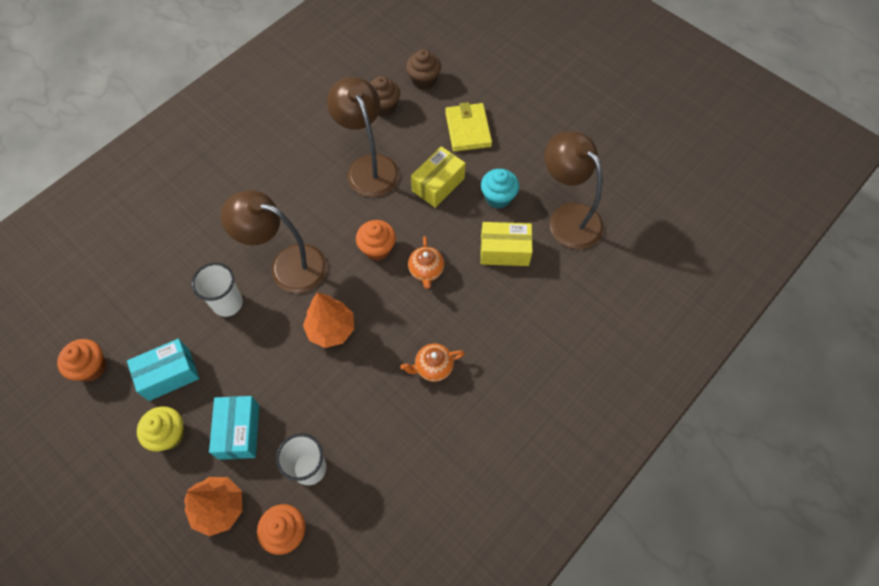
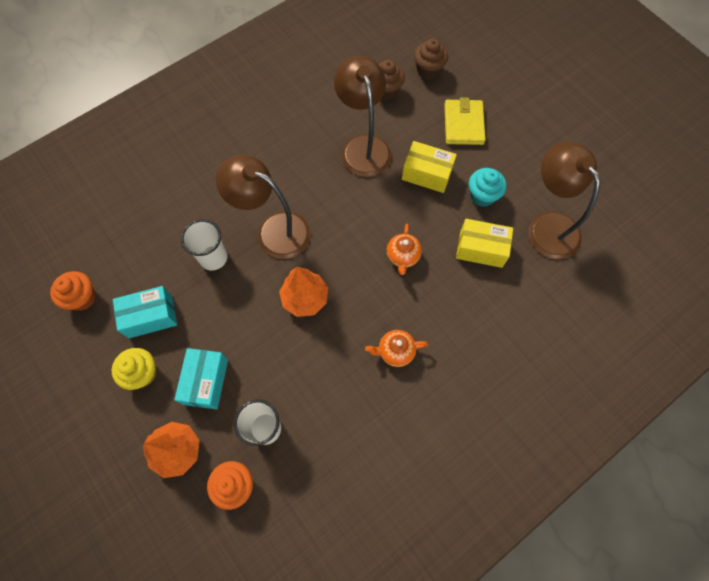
camera: 10 degrees right, 5 degrees up
orange cupcake [356,220,396,261] -> none
yellow box [411,146,465,208] -> yellow box turned 60 degrees clockwise [402,141,457,193]

